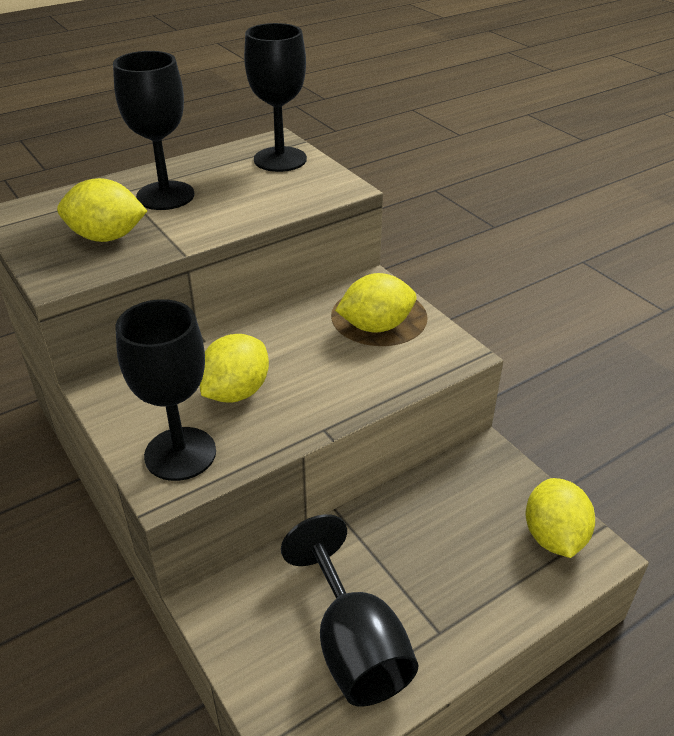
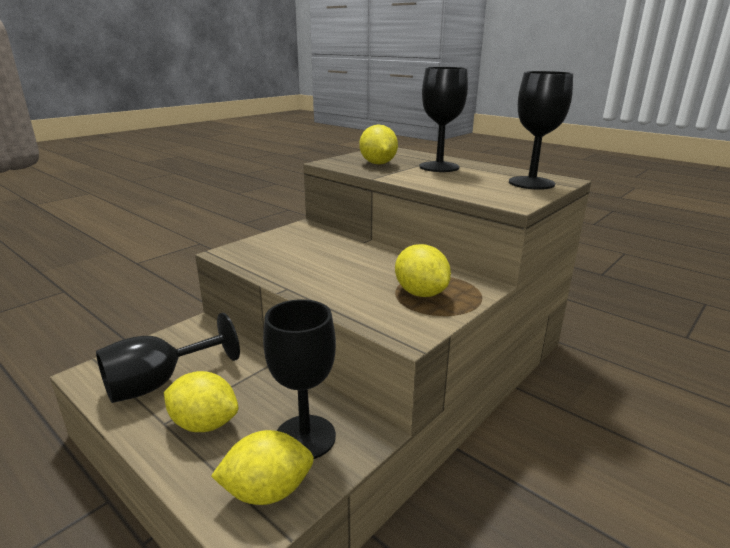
camera: 75 degrees right, 15 degrees down
black goblet [116,299,216,481] -> black goblet moved to [263,299,336,459]
yellow lemon [199,334,269,403] -> yellow lemon moved to [164,371,239,432]

